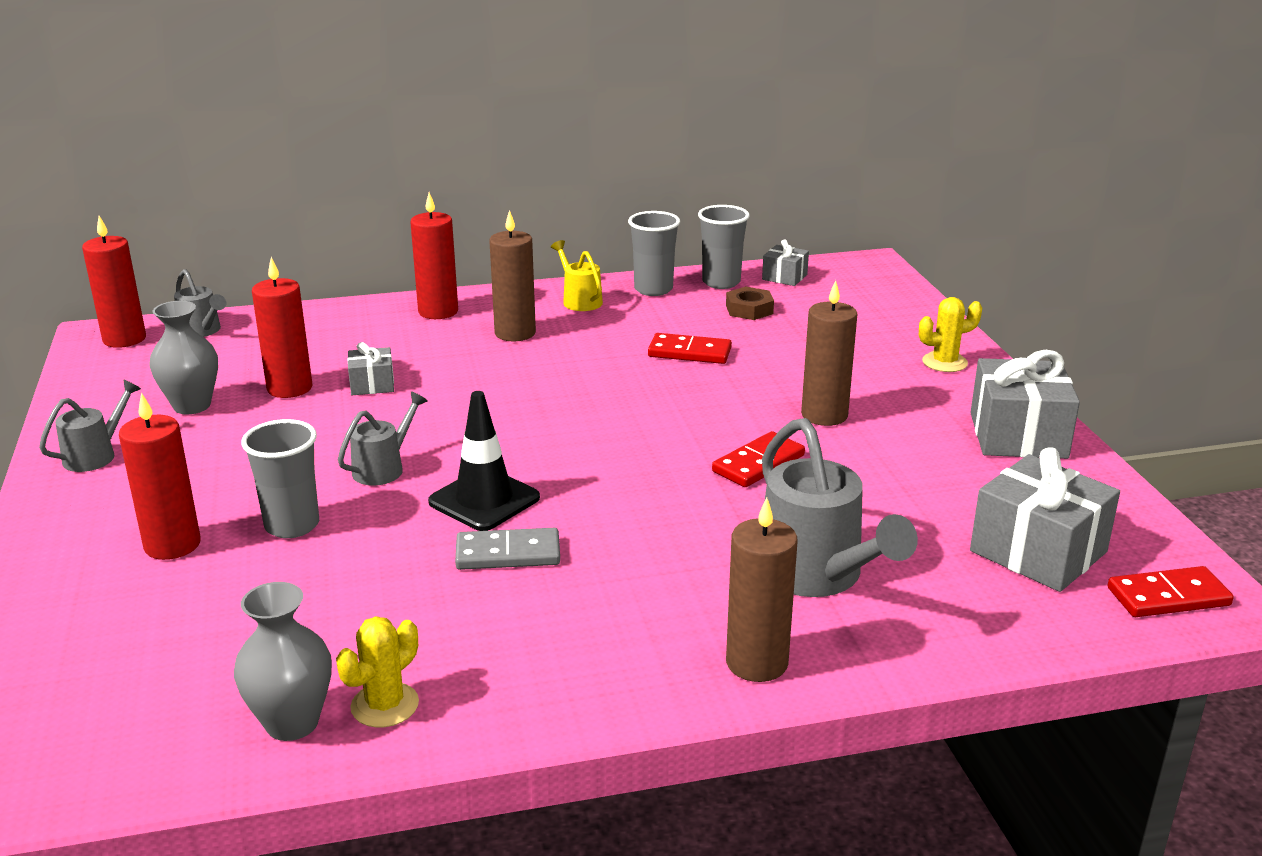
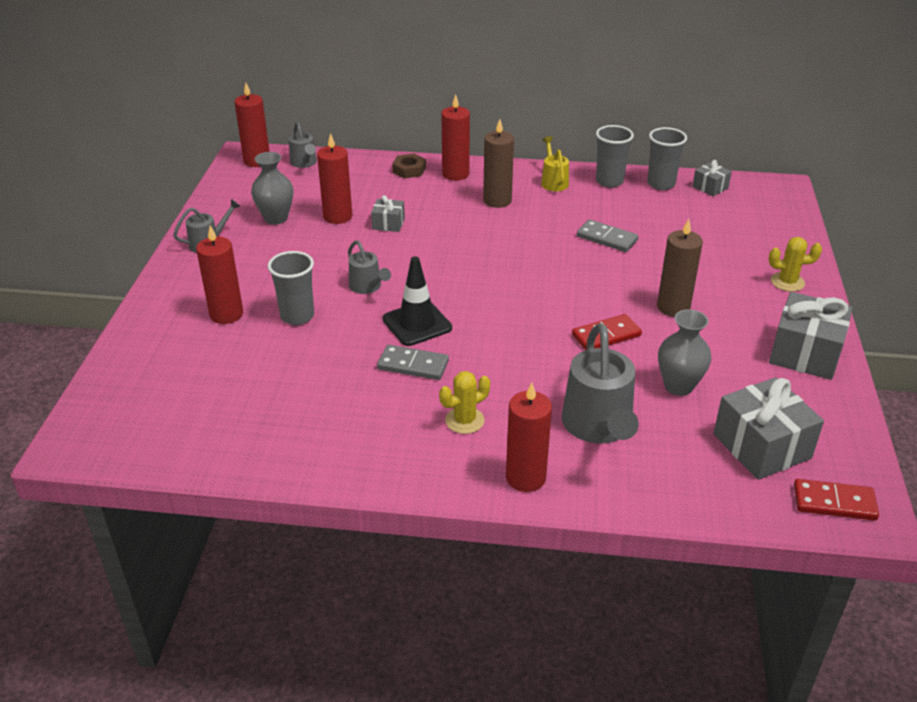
camera: 20 degrees right, 10 degrees up
grey vase [234,582,332,741] -> grey vase moved to [658,309,711,396]
yellow cactus [336,616,419,727] -> yellow cactus moved to [439,371,490,434]
grey watering can [338,391,428,486] -> grey watering can turned 90 degrees clockwise [348,240,391,294]
red domino [648,333,732,364] -> grey domino [577,219,638,252]
brown nut [726,287,774,320] -> brown nut moved to [392,153,426,178]
brown candle [726,498,798,682] -> red candle [506,383,552,492]

